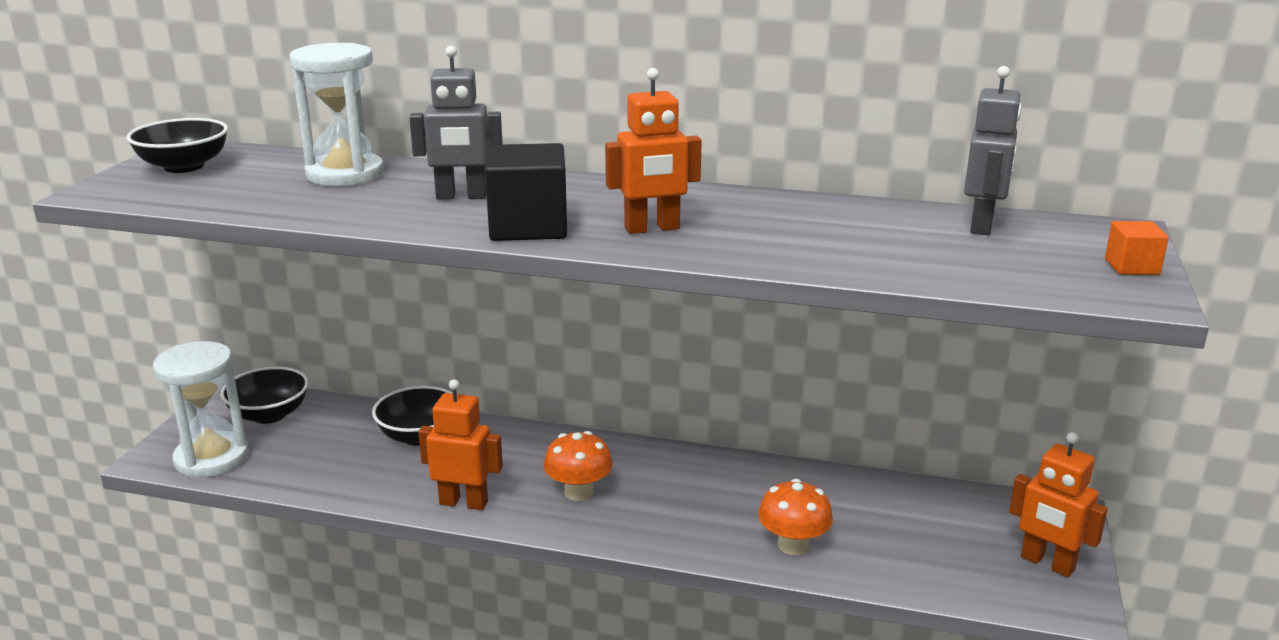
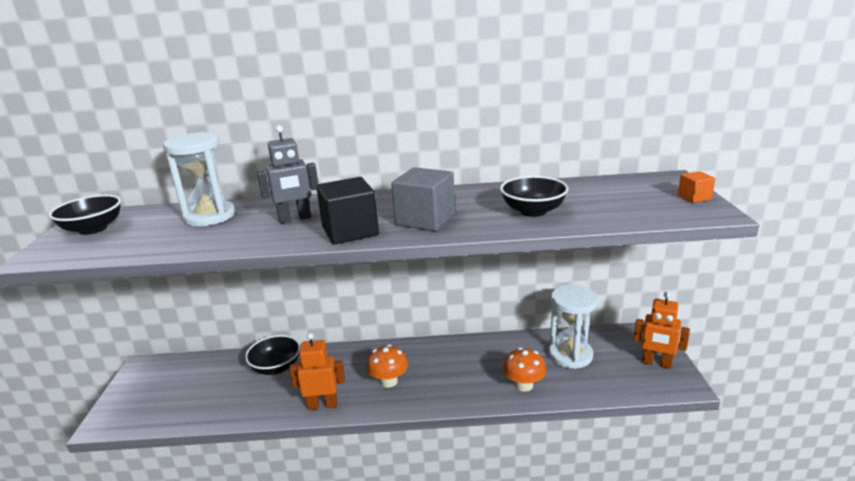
camera: 15 degrees left, 0 degrees up
white hourglass [153,341,249,478] -> white hourglass moved to [548,285,598,369]
black bowl [220,367,309,424] -> black bowl moved to [500,176,568,217]
orange robot [605,68,702,234] -> grey cube [391,167,455,231]
grey robot [964,66,1022,235] -> none

